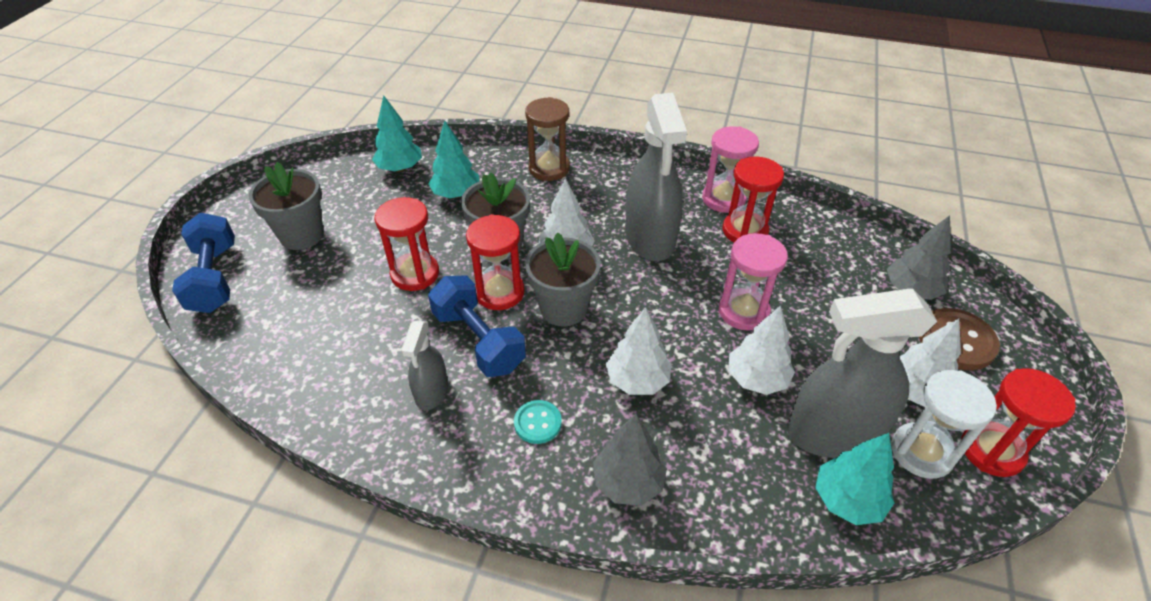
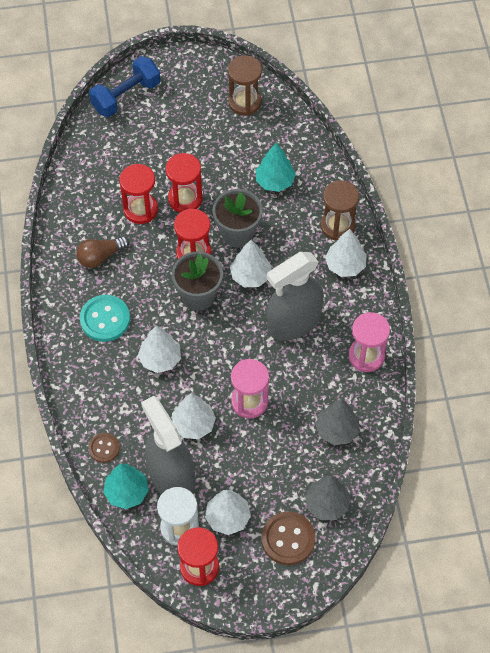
camera: 65 degrees right, 15 degrees up
grey flower pot [249,162,324,250] -> none
turquoise tree [372,96,422,172] -> none
grey spray bottle [401,321,448,410] -> brown light bulb [76,236,129,268]
blue dumbbell [428,275,526,377] -> none
turquoise button [514,400,562,444] -> turquoise button [80,295,130,342], size x1.69
grey tree [593,414,667,506] -> grey tree moved to [315,399,359,445]
red hourglass [723,156,784,242] -> red hourglass moved to [119,164,158,224]
none -> brown button [88,433,120,463]
none -> brown hourglass [228,55,262,116]
none -> white tree [325,229,367,277]

